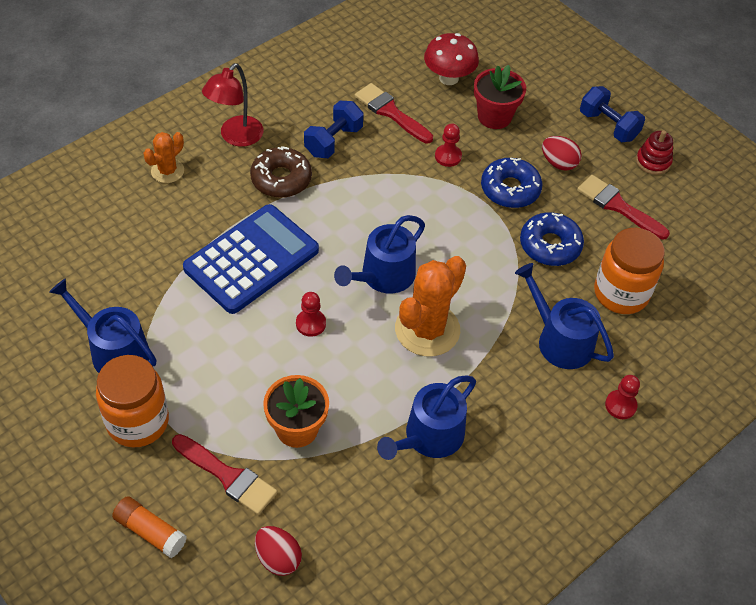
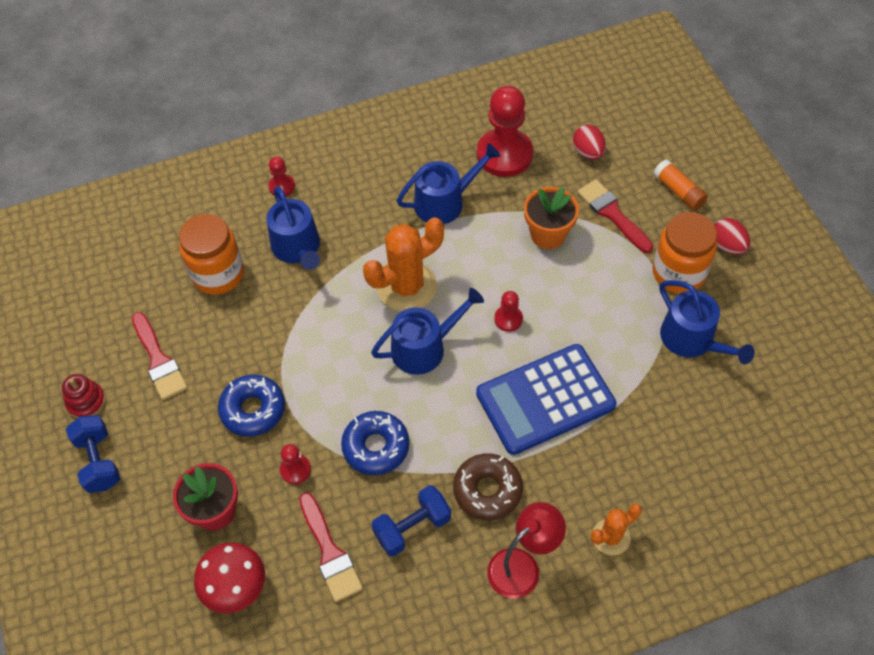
camera: 155 degrees left, 5 degrees up
blue donut [520,212,584,266] -> blue donut moved to [341,411,409,475]
red egg [542,136,581,170] -> red egg moved to [714,218,750,254]
none -> red pawn [477,86,533,177]

